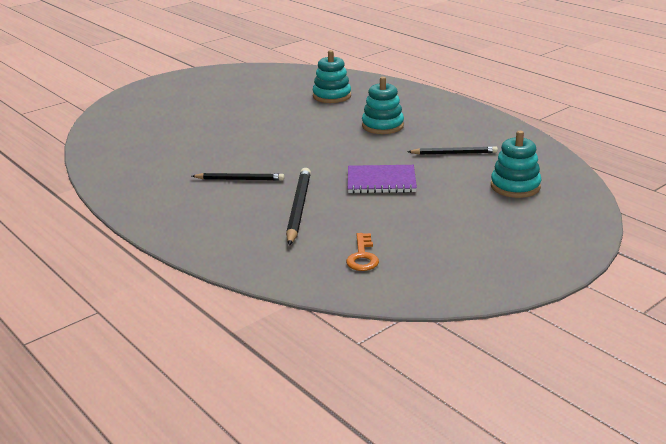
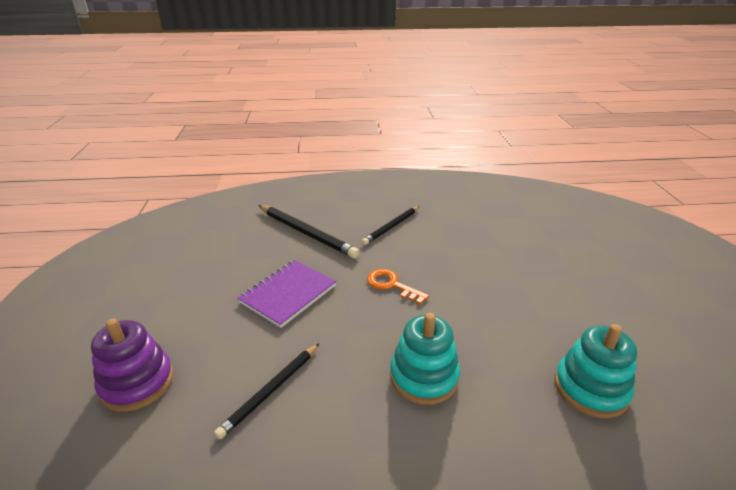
camera: 125 degrees right, 5 degrees up
orange key [346,233,379,271] -> orange key moved to [367,269,429,305]
turquoise stacking toy [491,131,542,198] -> purple stacking toy [91,318,174,412]

